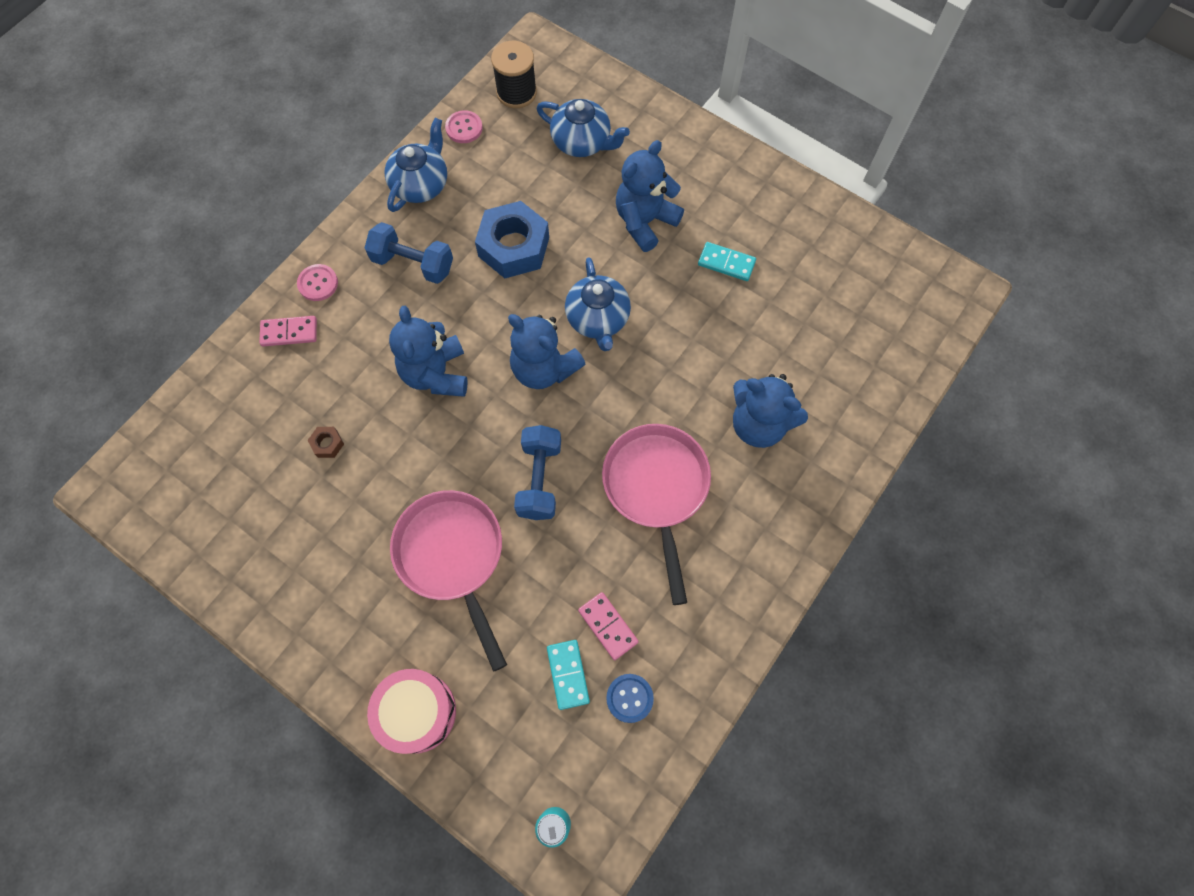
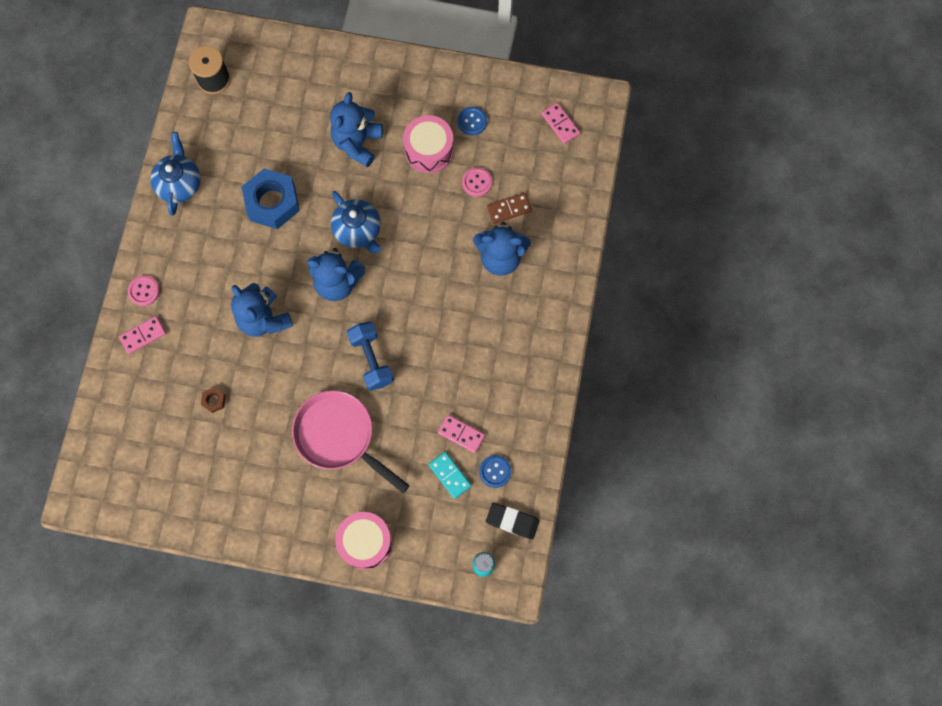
camera: 25 degrees left, 5 degrees up
blue dumbbell [365,222,453,284] -> none
pink button [445,110,483,143] -> pink button moved to [462,167,492,197]
blue teapot [536,99,630,157] -> none
pink pan [602,424,711,605] -> none
turquoise domino [698,242,756,281] -> pink drum [403,115,454,173]
none -> blue button [457,107,487,135]
none -> black eraser [486,503,539,540]
none -> brown domino [487,193,532,224]
none -> pink domino [541,103,580,144]

